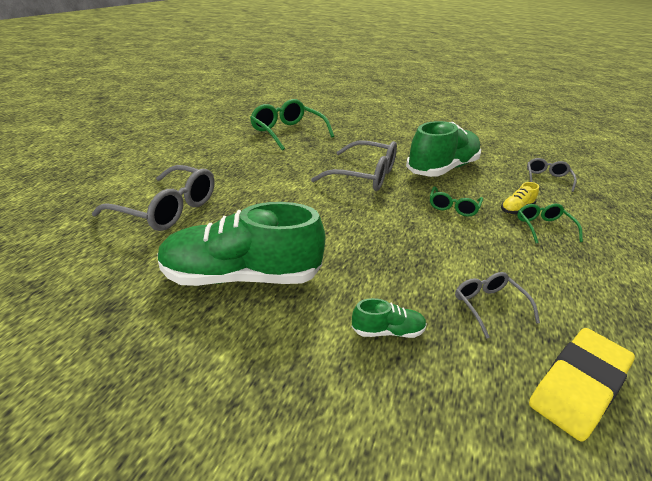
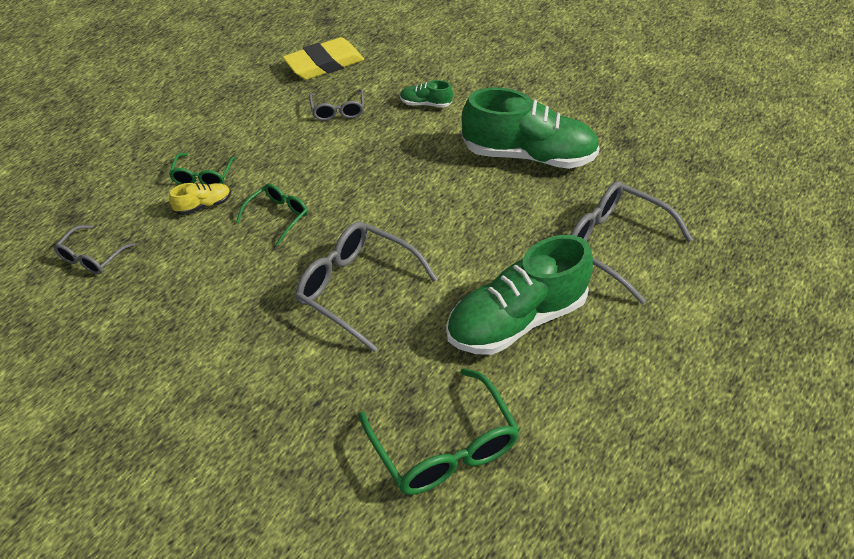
camera: 165 degrees left, 15 degrees up
green shoe [406,121,481,177] -> green shoe moved to [446,235,593,355]

